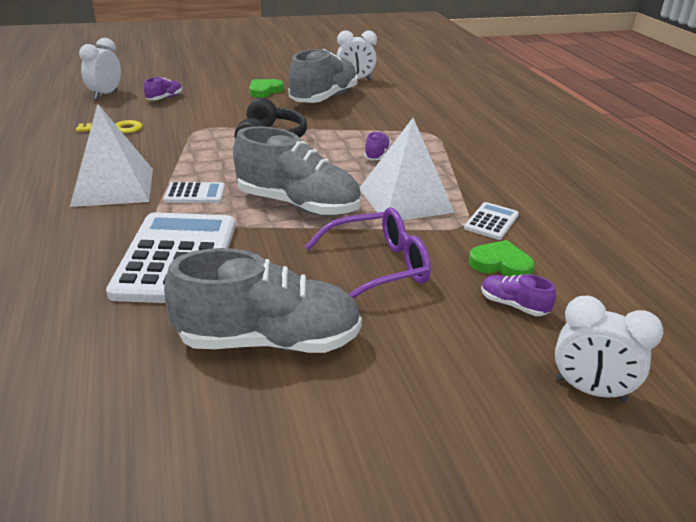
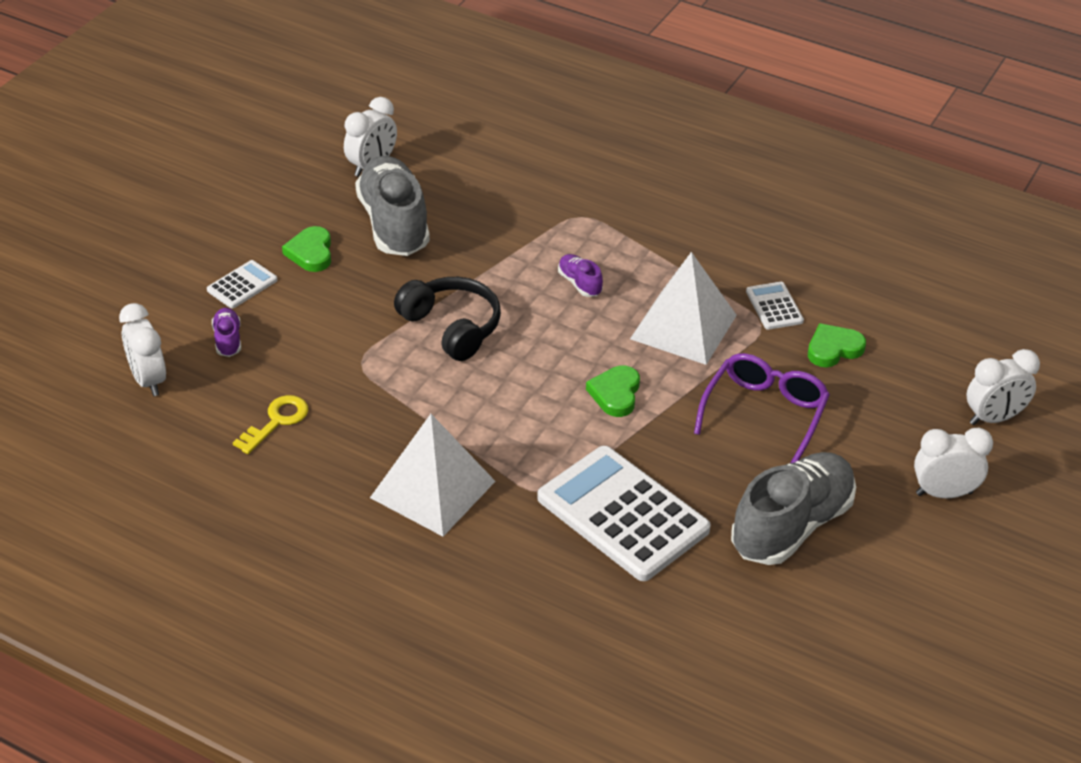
camera: 45 degrees left, 10 degrees up
white calculator [164,182,225,203] -> white calculator moved to [207,260,277,309]
grey shoe [233,126,361,216] -> green heart [586,365,640,417]
purple shoe [481,274,556,316] -> none
none -> white clock [914,428,993,498]

